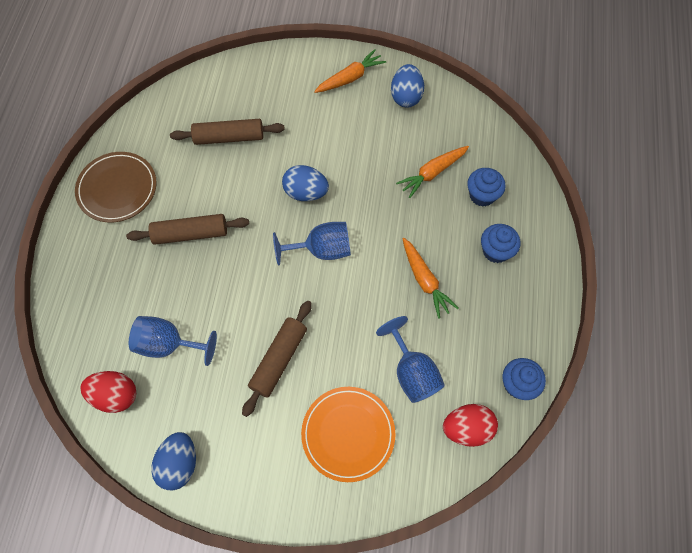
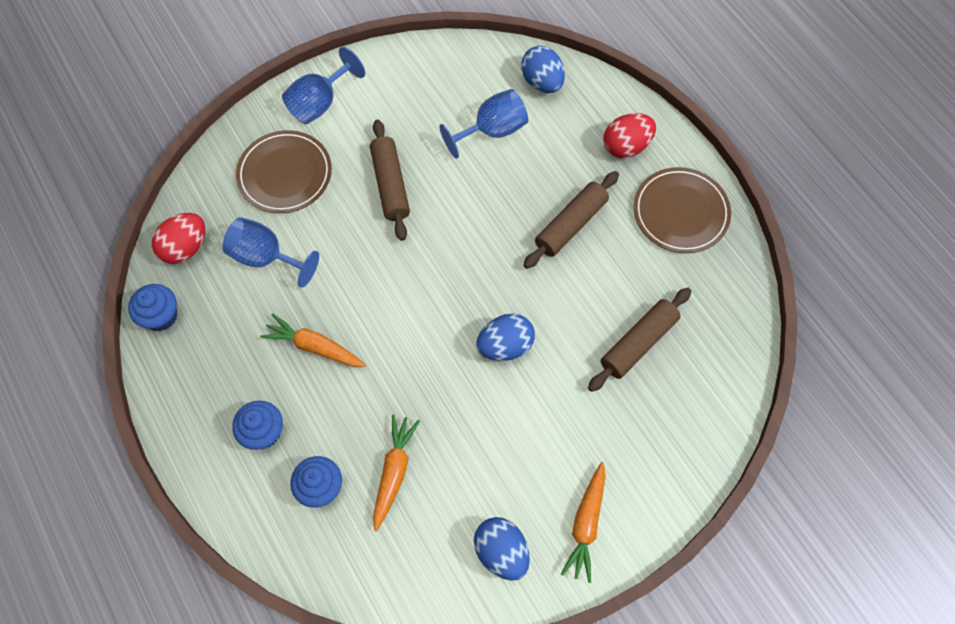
camera: 140 degrees right, 0 degrees up
red egg [80,371,136,413] -> red egg moved to [603,113,656,158]
blue egg [151,432,196,490] -> blue egg moved to [521,46,565,93]
blue goblet [273,222,351,265] -> blue goblet moved to [282,47,365,124]
orange plate [301,387,395,482] -> brown plate [236,130,332,213]

